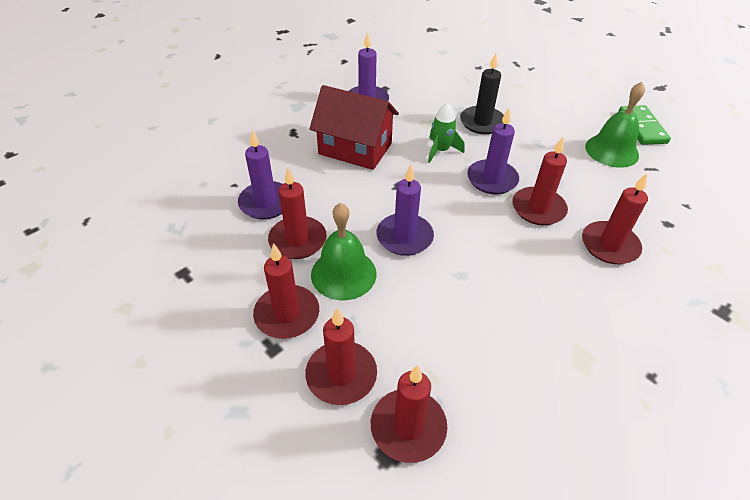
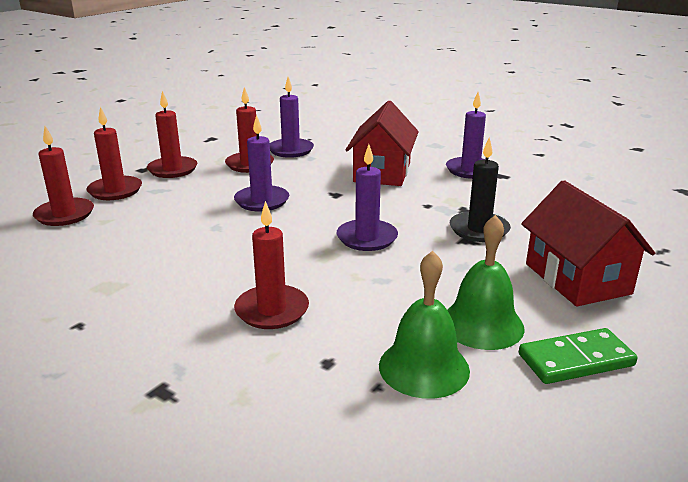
camera: 80 degrees right, 20 degrees down
green bell [311,203,377,300] -> green bell moved to [379,251,470,399]
green rocket [428,103,464,163] -> none
red candle [512,137,568,225] -> none
none -> red house [521,180,655,307]

